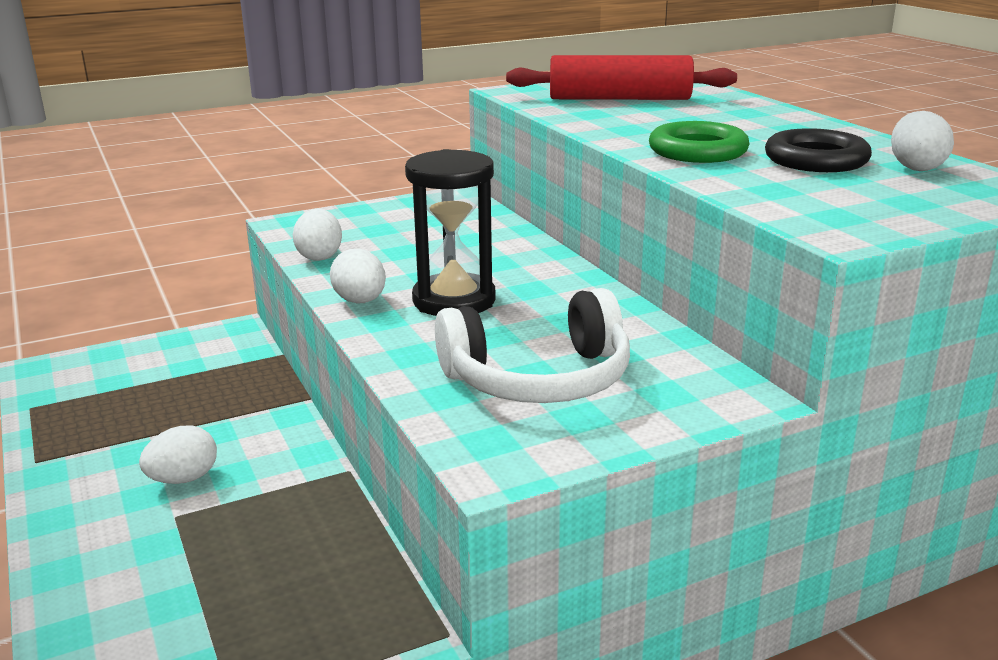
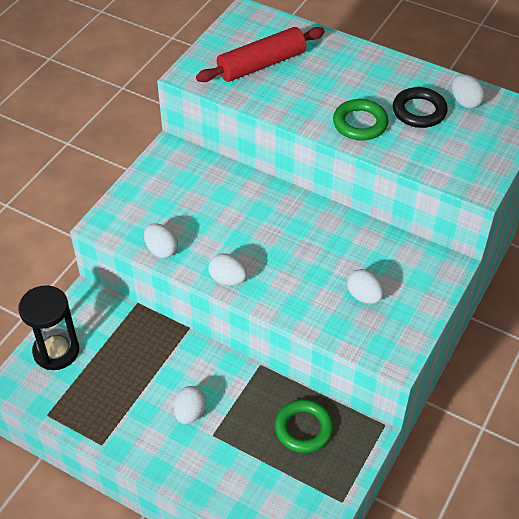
camera: 35 degrees left, 25 degrees up
black hourglass [405,149,496,316] -> black hourglass moved to [18,285,79,370]
white headphones [435,288,630,403] -> white egg [347,269,384,304]
none -> green ring [275,399,333,453]

